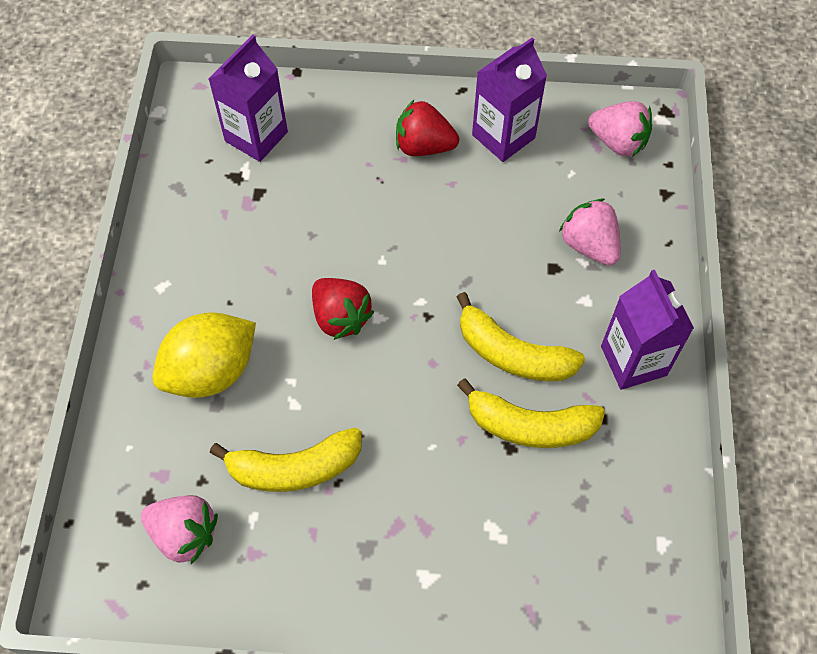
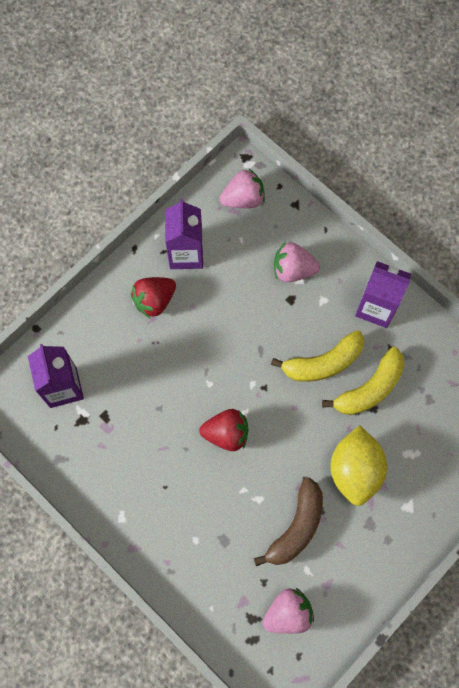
camera: 50 degrees left, 10 degrees up
yellow lemon [152,312,256,398] -> yellow lemon moved to [330,425,387,506]
yellow banana [210,427,362,492] -> brown banana [254,477,323,566]

